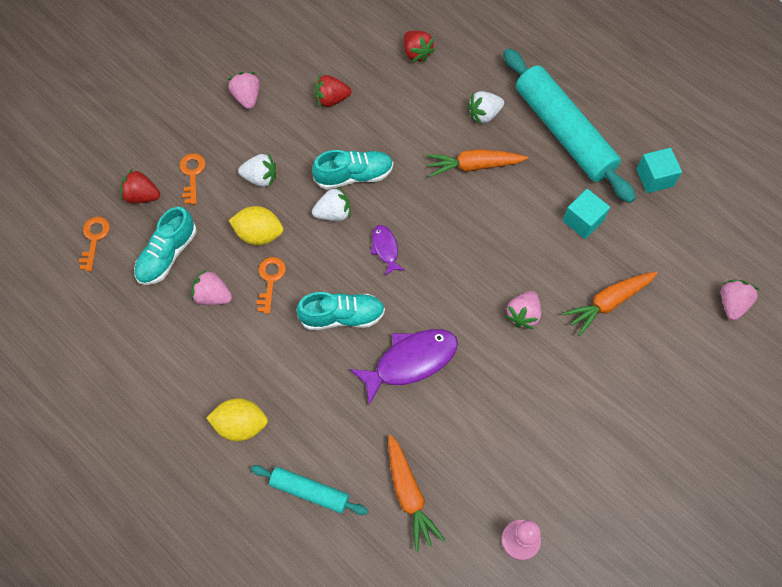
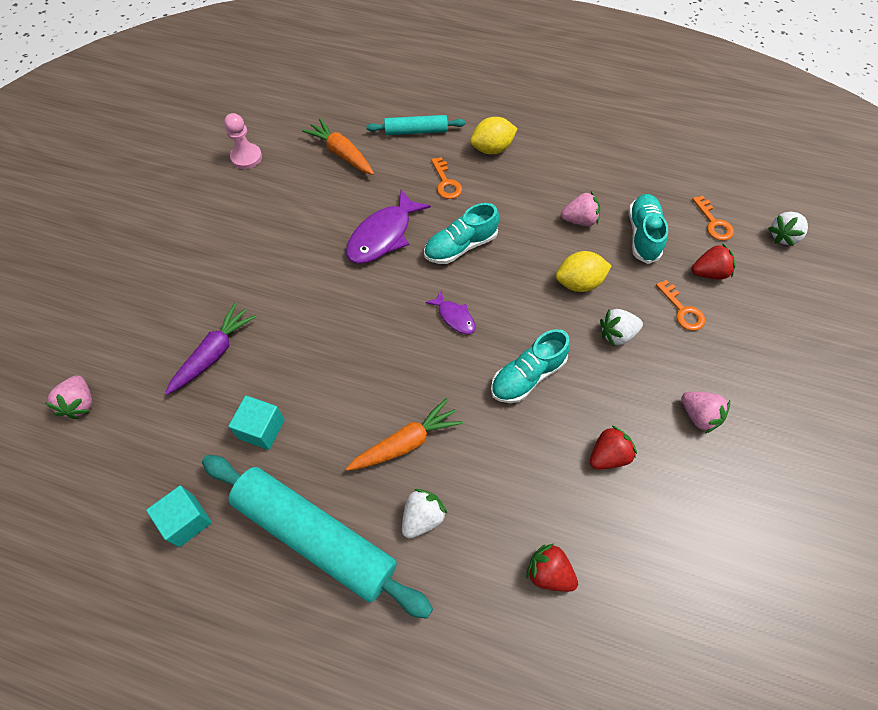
camera: 155 degrees right, 5 degrees down
orange key [256,257,286,314] -> orange key moved to [431,157,462,199]
white strawberry [312,186,350,221] -> white strawberry moved to [768,212,808,246]
pink strawberry [505,291,541,329] -> none
orange carrot [563,271,657,336] -> purple carrot [165,303,257,395]

